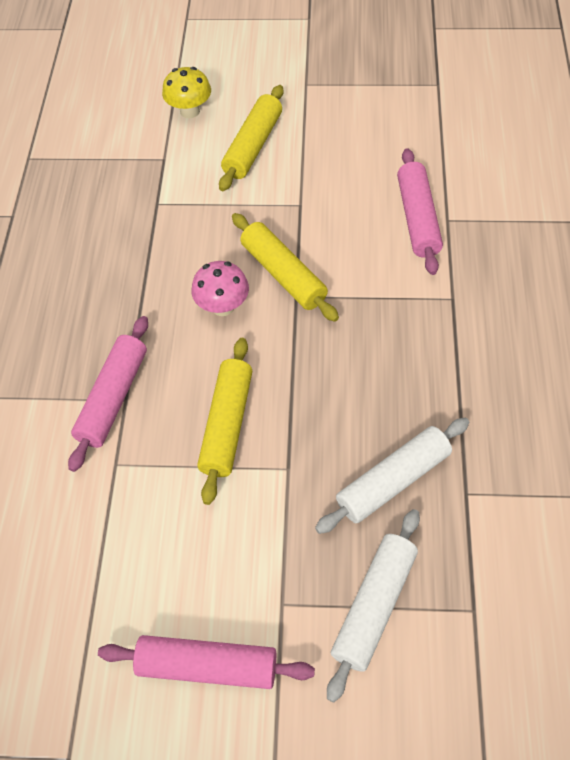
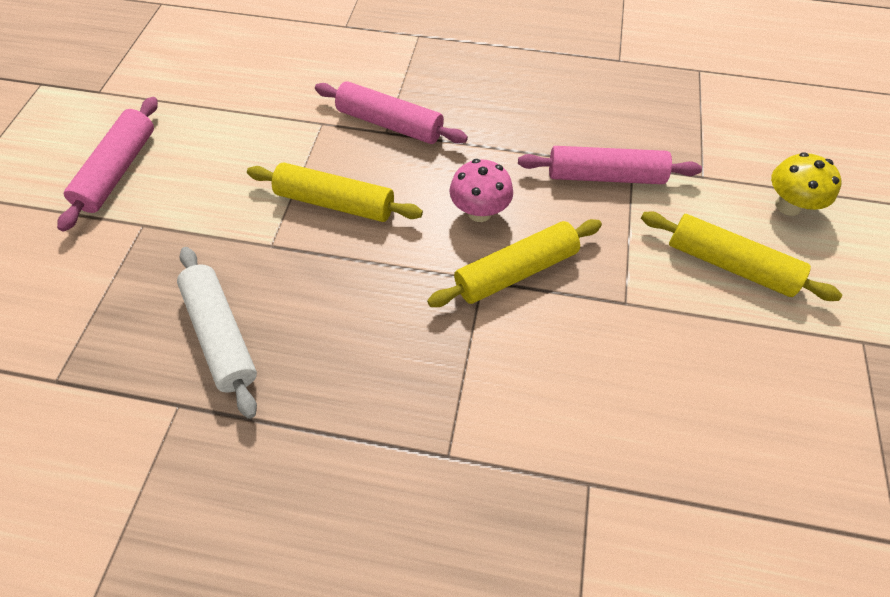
camera: 95 degrees right, 0 degrees up
white rolling pin [327,509,420,702] -> none
pink rolling pin [397,148,443,275] -> pink rolling pin moved to [518,146,702,184]

